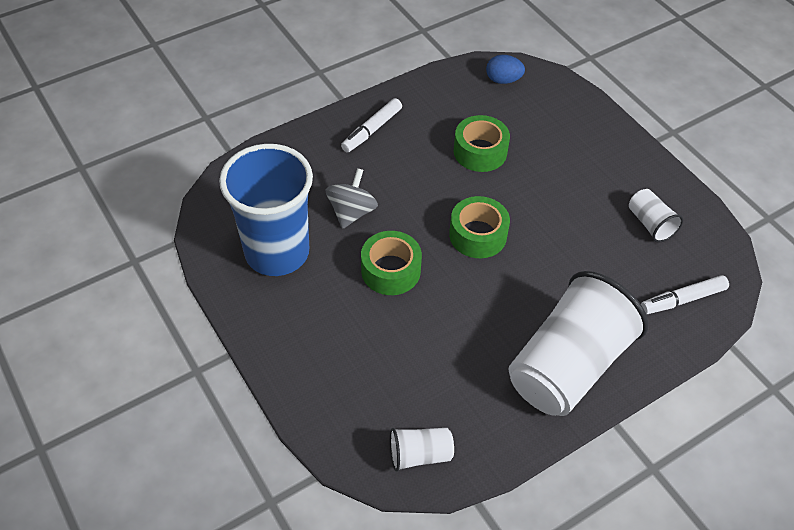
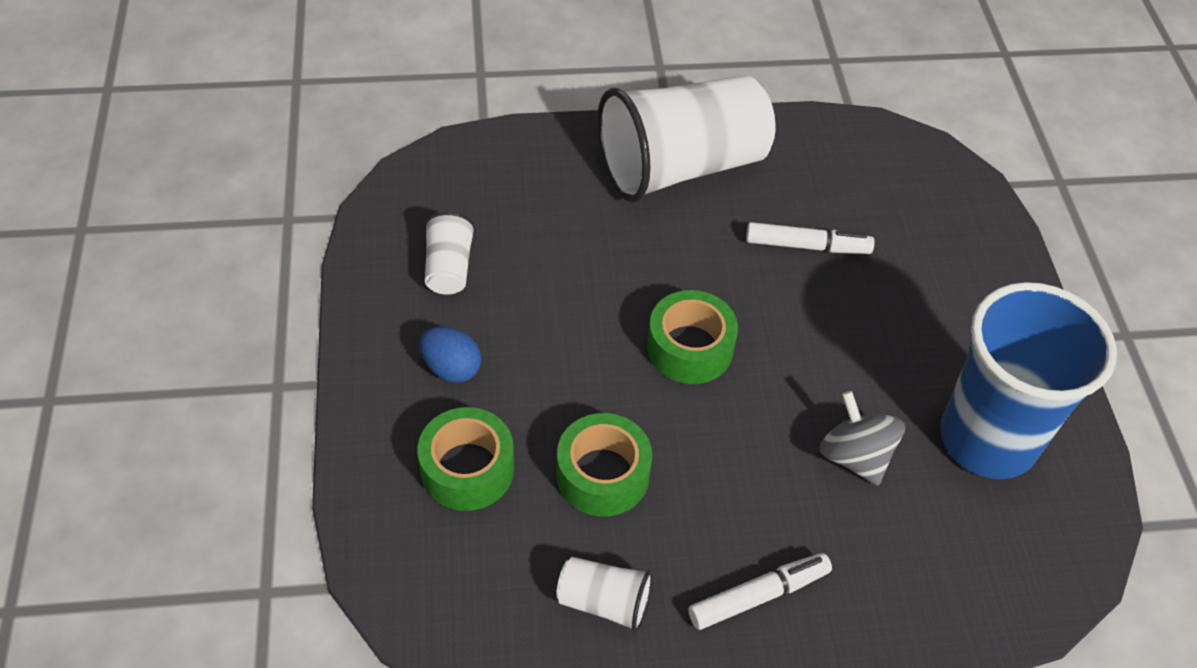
camera: 155 degrees left, 0 degrees up
grey spinning top [326,168,378,229] -> grey spinning top turned 105 degrees clockwise [819,391,905,486]
green tape [361,231,422,295] -> green tape moved to [417,407,514,511]
white cup [390,428,454,472] -> white cup moved to [556,557,653,632]
blue egg [486,55,525,84] -> blue egg moved to [420,326,481,383]
white marker [641,275,729,314] -> white marker moved to [746,222,875,254]

